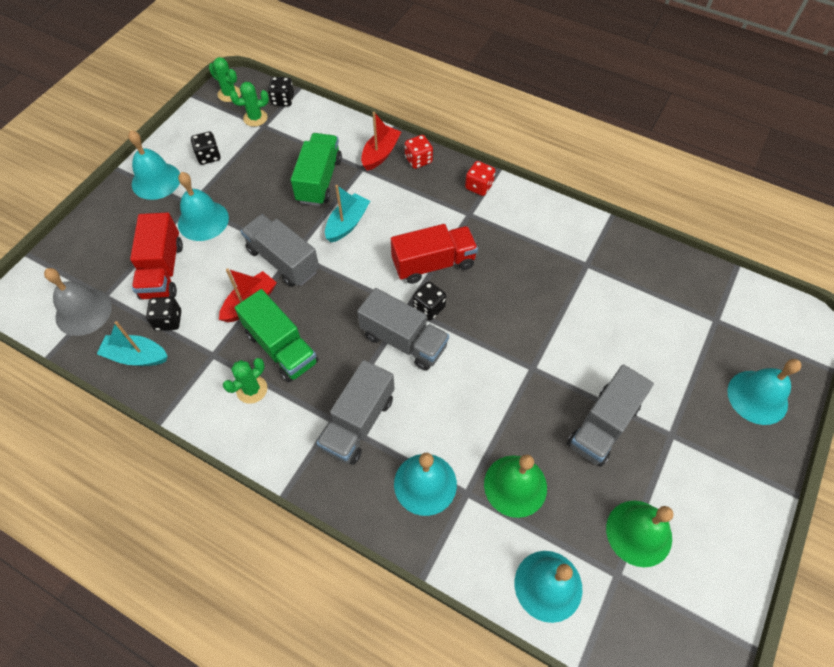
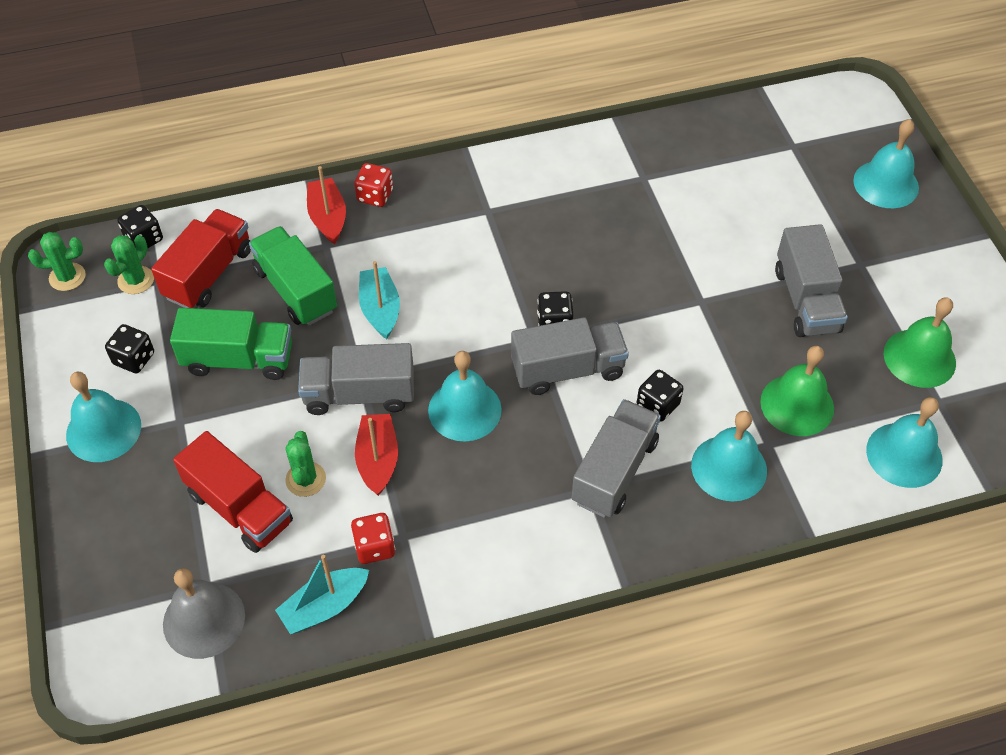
camera: 45 degrees left, 5 degrees down
black dice [146,297,181,331] -> black dice moved to [637,370,684,422]
turquoise bell [178,172,229,241] -> turquoise bell moved to [428,351,502,441]
green cactus [223,358,267,404] -> green cactus moved to [285,431,326,497]
green truck [235,289,319,382] -> green truck moved to [170,308,292,380]
grey truck [317,360,394,465] -> grey truck turned 135 degrees counterclockwise [571,399,661,518]
red truck [391,224,478,284] -> red truck moved to [151,209,251,308]
red dice [465,161,495,196] -> red dice moved to [351,513,395,564]

